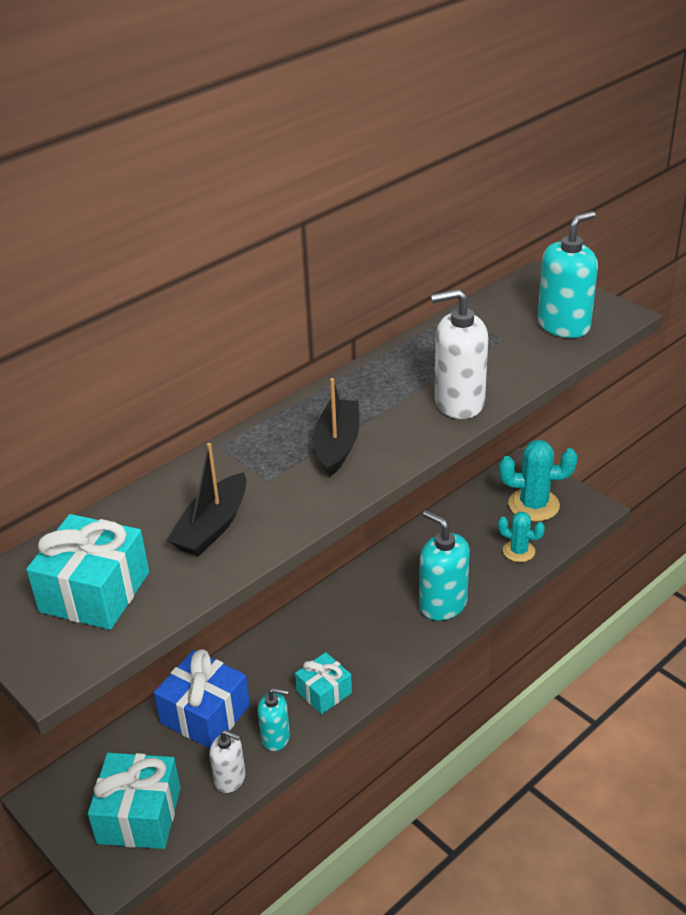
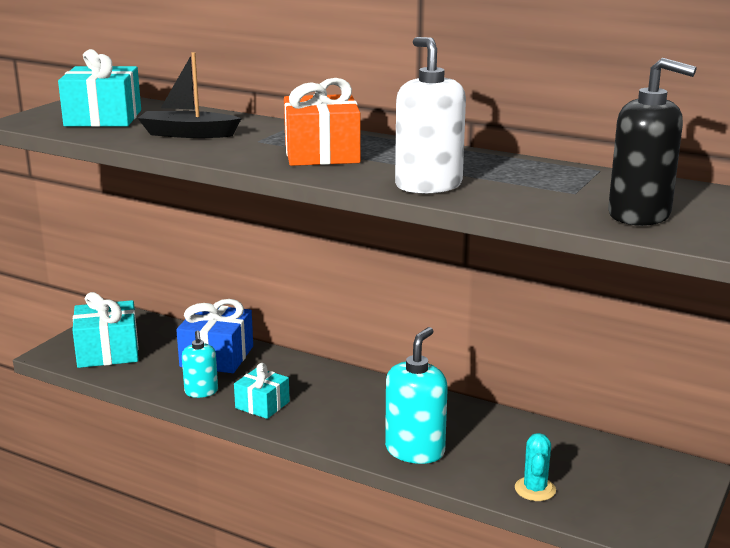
camera: 70 degrees right, 15 degrees down
white soap dispenser [210,730,246,793] -> none
black boat [313,378,359,476] -> orange gift [284,78,361,166]
turquoise cactus [499,440,577,521] -> none
turquoise soap dispenser [538,211,598,338] -> black soap dispenser [608,58,697,226]

